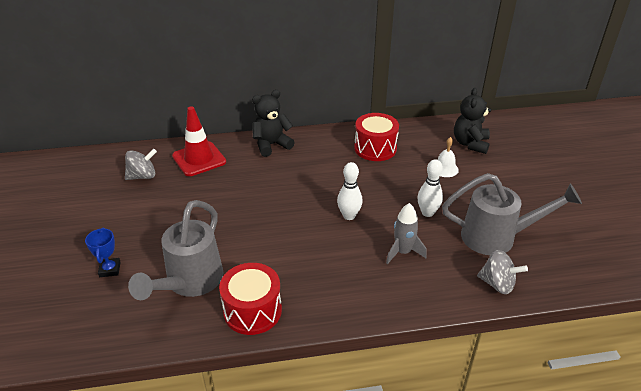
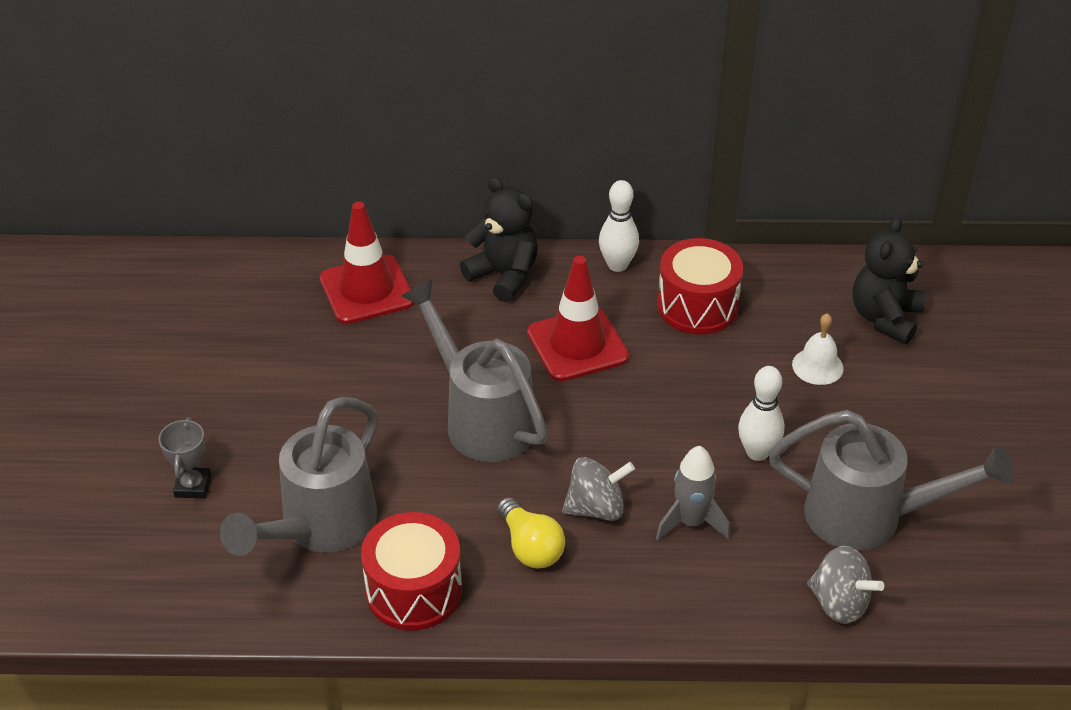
camera: 10 degrees right, 5 degrees up
blue trophy [85,228,121,277] -> grey trophy [158,418,211,498]
grey spinning top [125,149,157,180] -> grey spinning top moved to [562,457,635,521]
black teddy bear [252,90,295,157] -> black teddy bear turned 60 degrees clockwise [460,177,538,302]
white bowling pin [337,162,362,220] -> white bowling pin moved to [599,180,639,272]
none -> grey watering can [401,279,548,462]
none -> yellow light bulb [497,497,565,568]
none -> red traffic cone [527,256,629,381]

